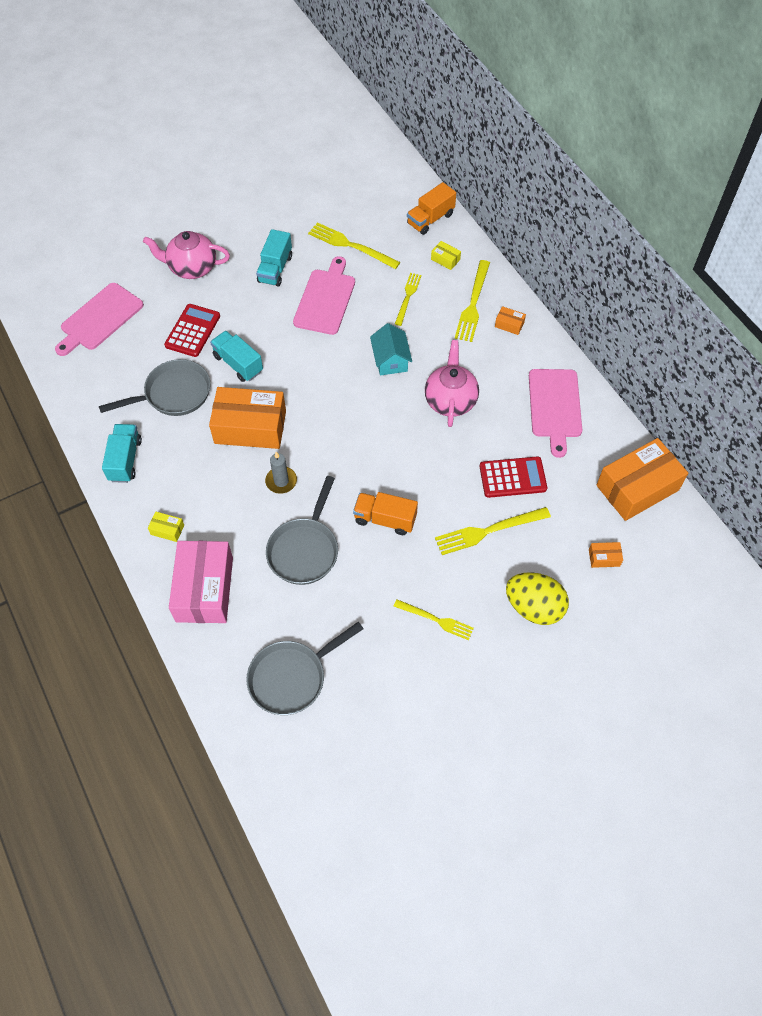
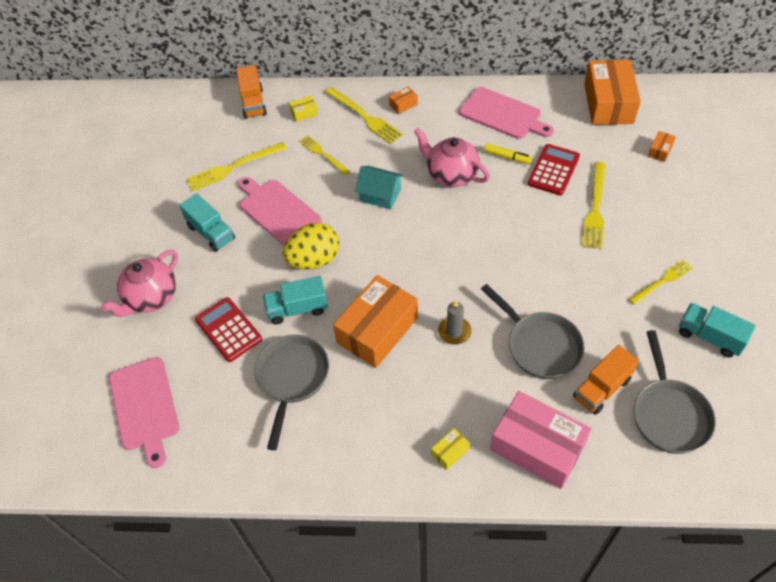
camera: 55 degrees left, 5 degrees down
turquoise truck [102,424,142,483] -> turquoise truck moved to [679,303,756,358]
orange truck [353,492,418,535] -> orange truck moved to [573,345,639,415]
yellow egg [506,572,569,625] -> yellow egg moved to [282,223,340,270]
none -> yellow marker [484,143,532,164]

